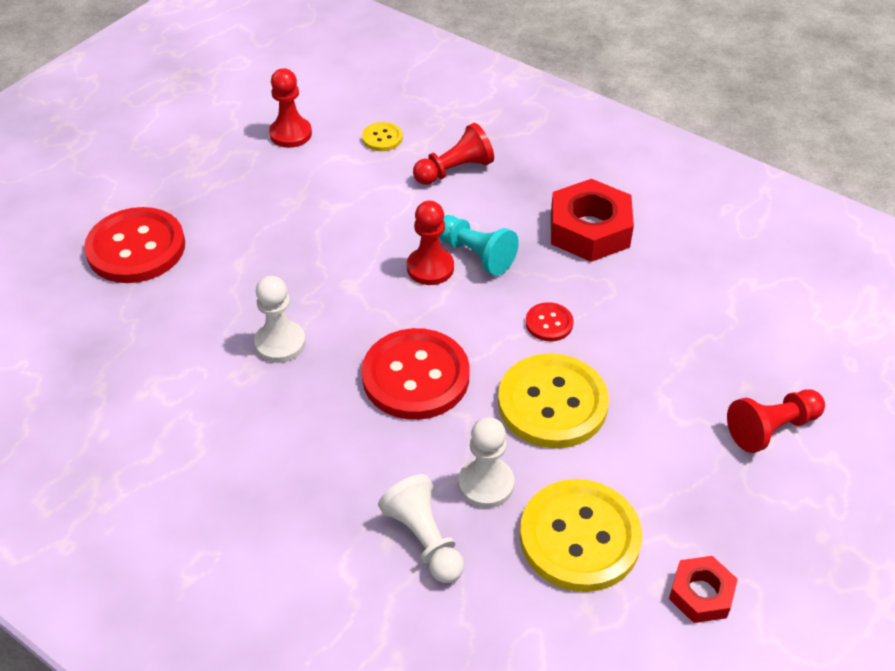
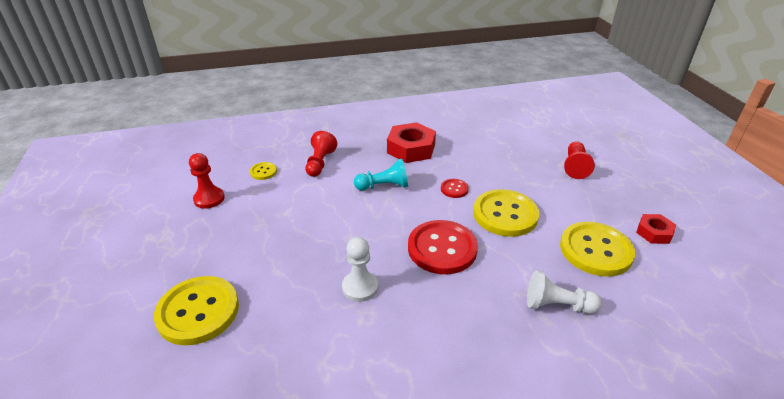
camera: 50 degrees left, 10 degrees down
red button [84,207,185,283] -> yellow button [154,276,239,345]
red pawn [407,201,454,285] -> none
white pawn [458,417,514,508] -> none

